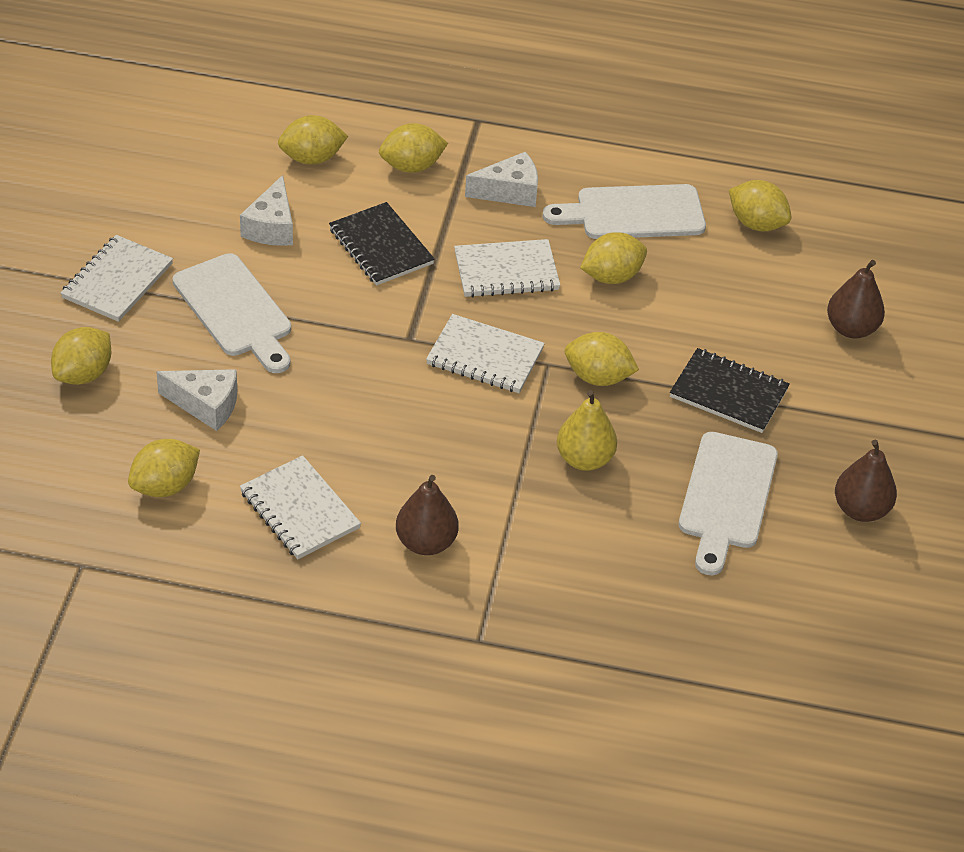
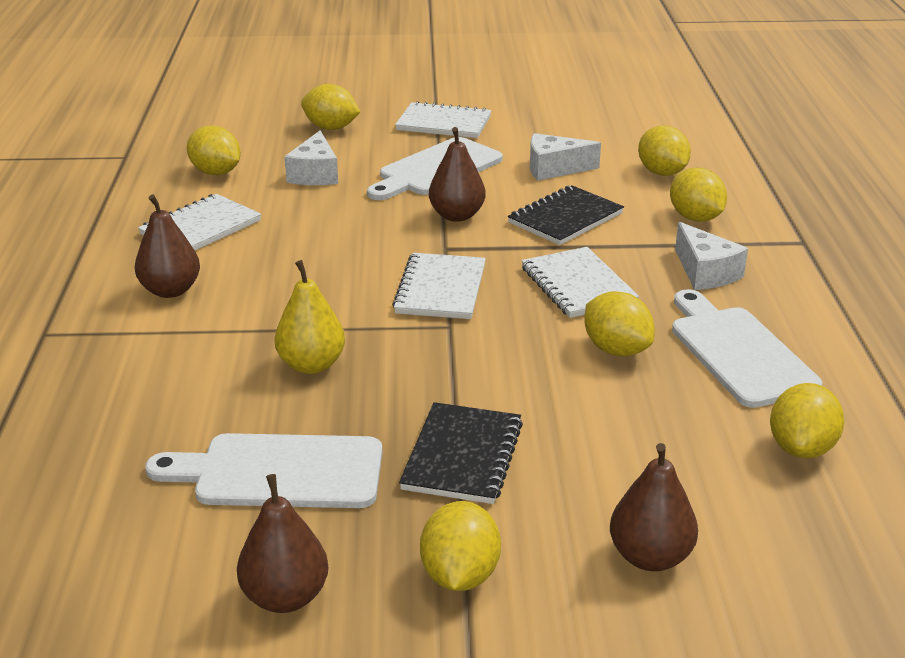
camera: 80 degrees right, 15 degrees down
yellow lemon [565,332,639,386] -> yellow lemon moved to [420,501,501,591]
none -> brown pear [429,127,486,222]

